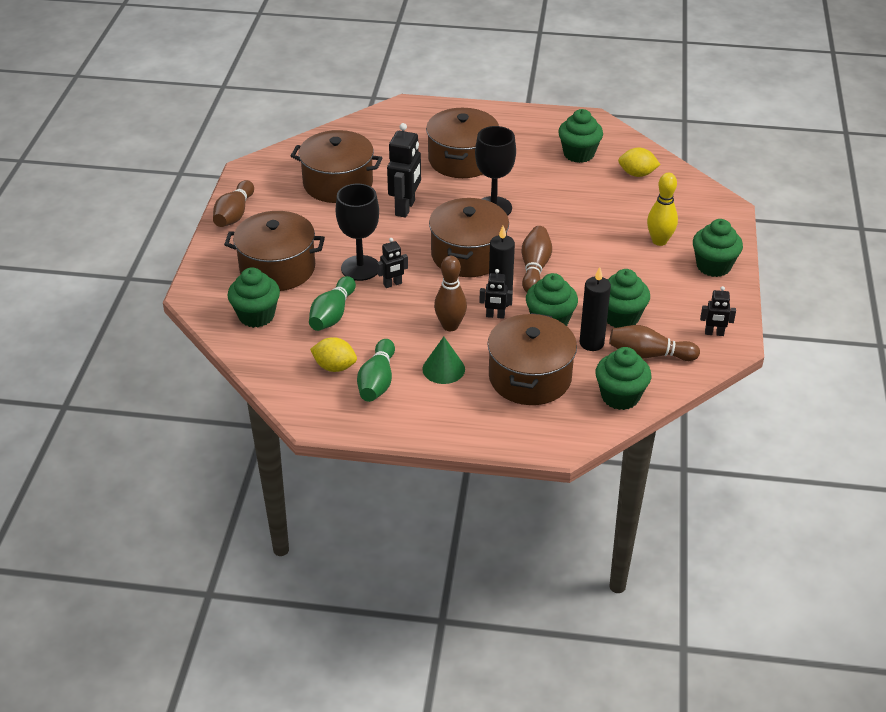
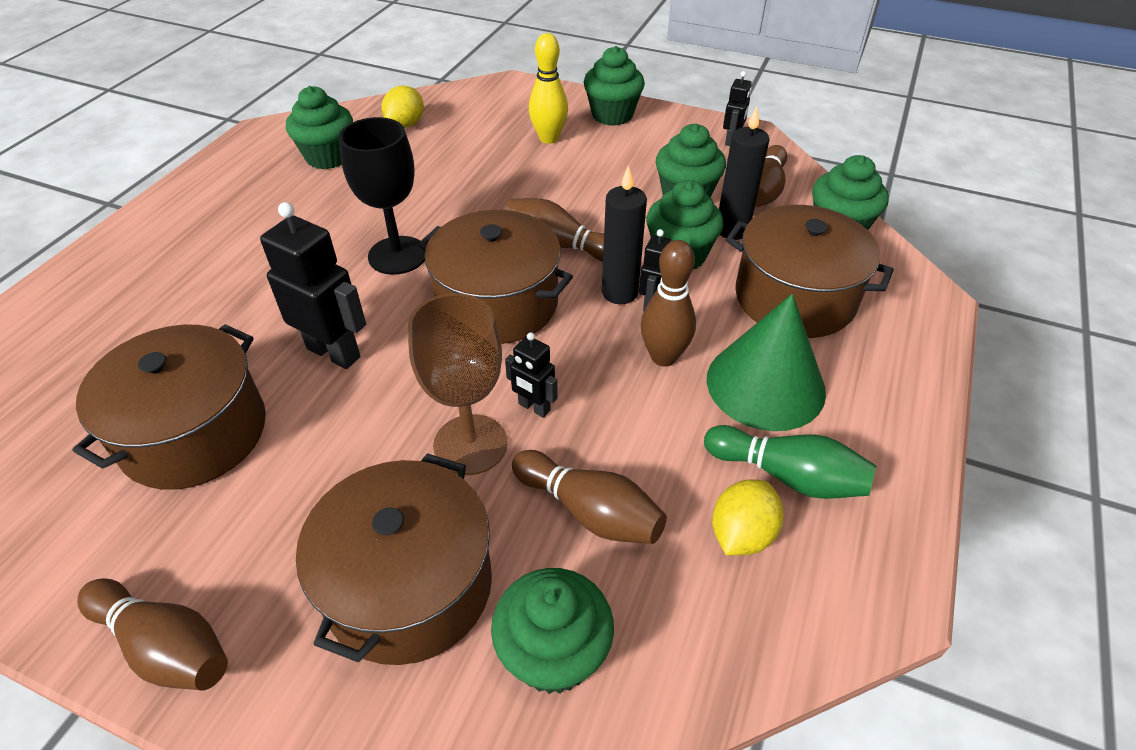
camera: 75 degrees left, 5 degrees up
green bowling pin [309,276,356,331] -> brown bowling pin [512,450,667,544]
black goblet [336,184,379,281] -> brown goblet [408,293,508,475]
black robot [377,238,408,288] -> black robot turned 135 degrees clockwise [505,332,558,418]
green cone [422,337,465,384] -> green cone [707,294,826,431], size x1.70
brown pot [426,108,499,178] -> none

